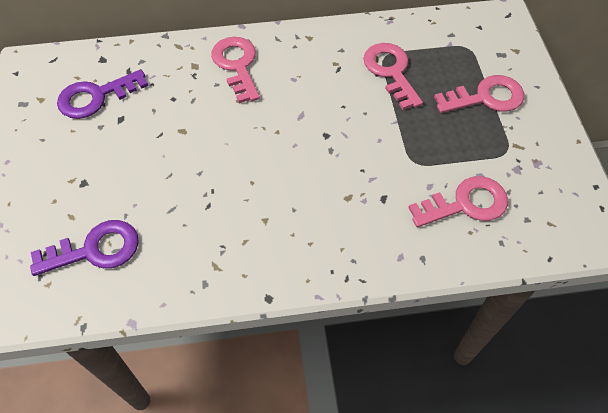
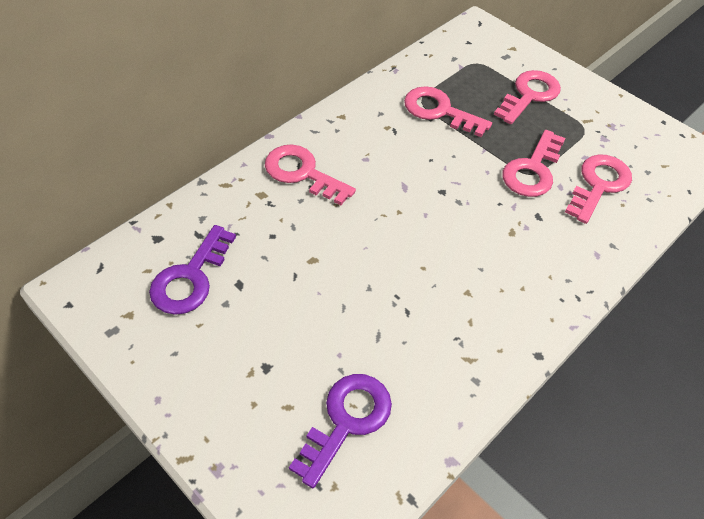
camera: 40 degrees left, 5 degrees down
none -> pink key [502,130,565,197]

